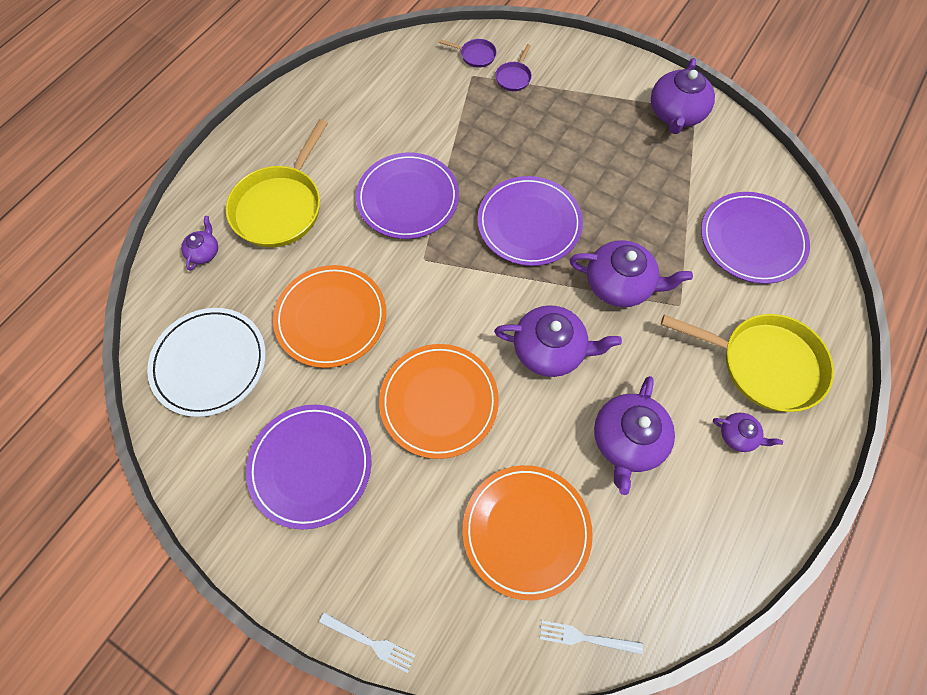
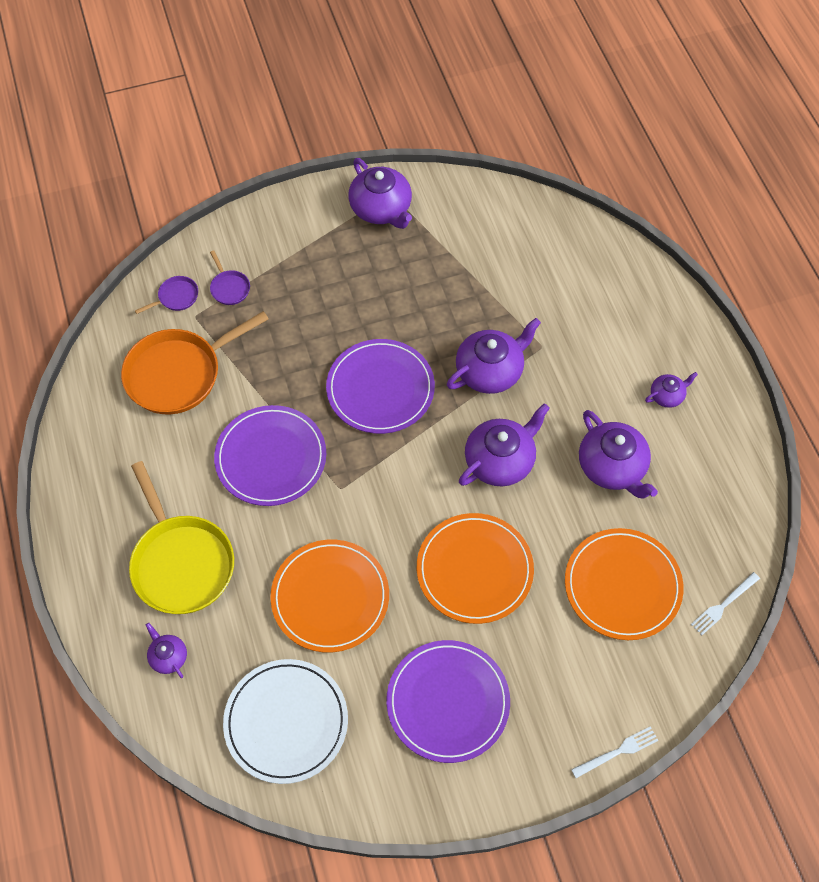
camera: 50 degrees left, 5 degrees down
yellow pan [661,314,834,412] -> none
purple plate [701,192,810,284] -> none
none -> orange pan [121,311,269,414]

